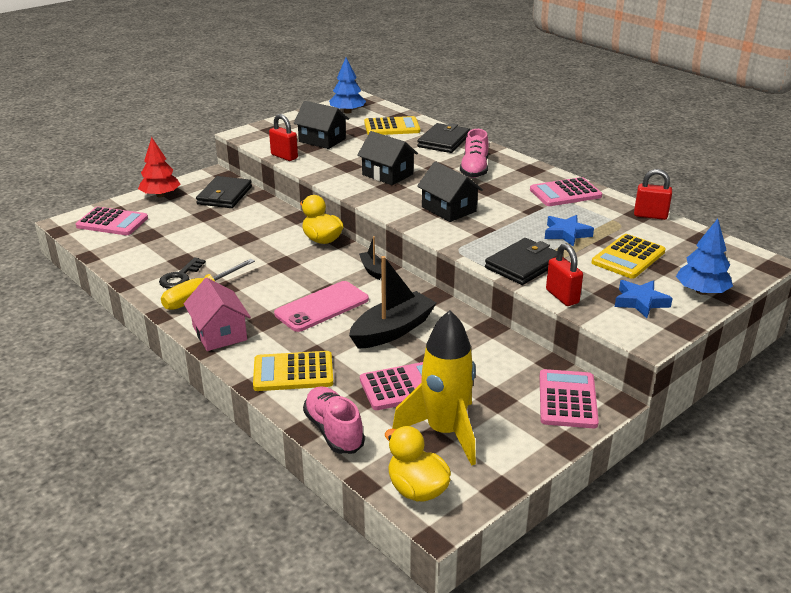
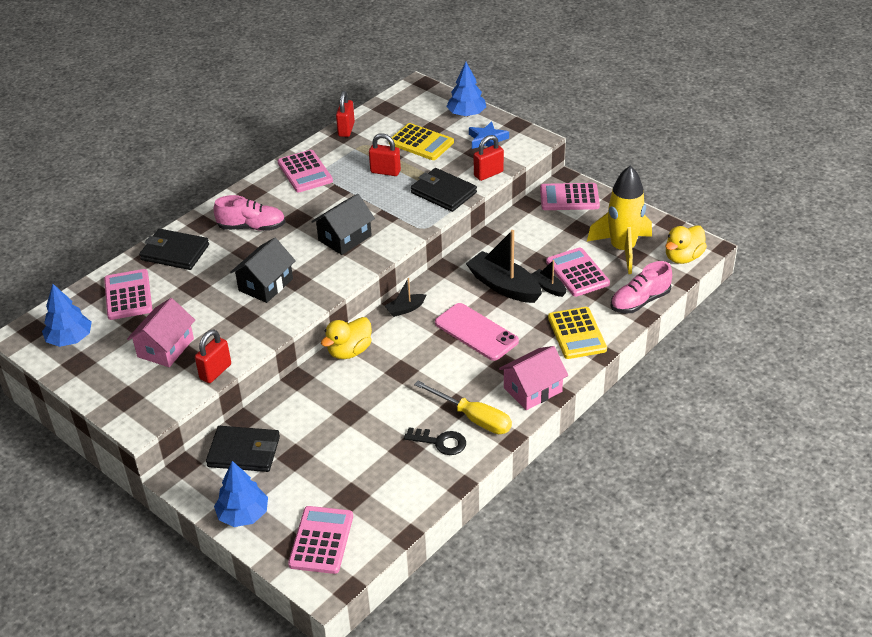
camera: 95 degrees left, 10 degrees up
red tree [138,137,180,197] -> blue tree [214,461,268,527]
black house [294,101,349,149] -> pink house [127,298,195,367]
yellow calculator [364,116,420,135] -> pink calculator [104,269,152,320]
blue star [545,215,594,246] -> red padlock [369,133,401,176]
none -> black boat [531,260,566,297]

